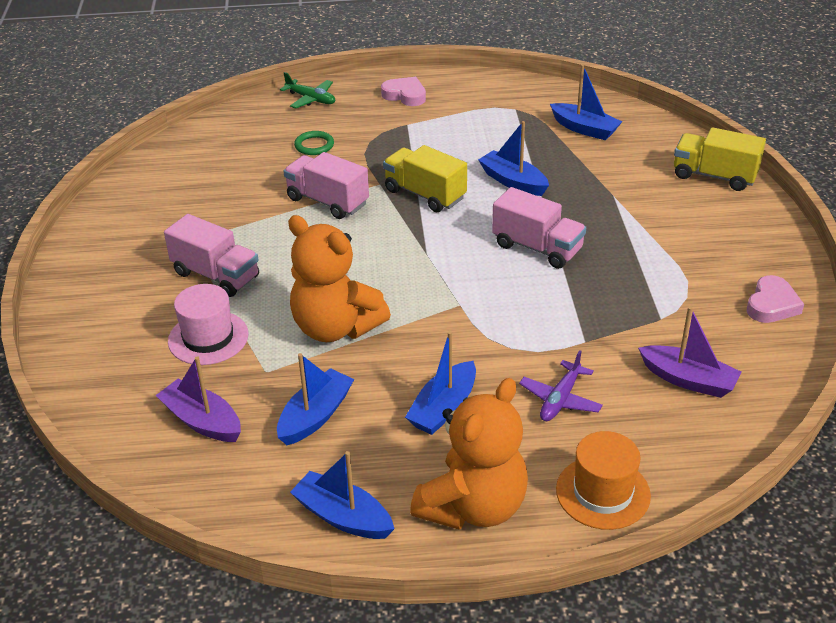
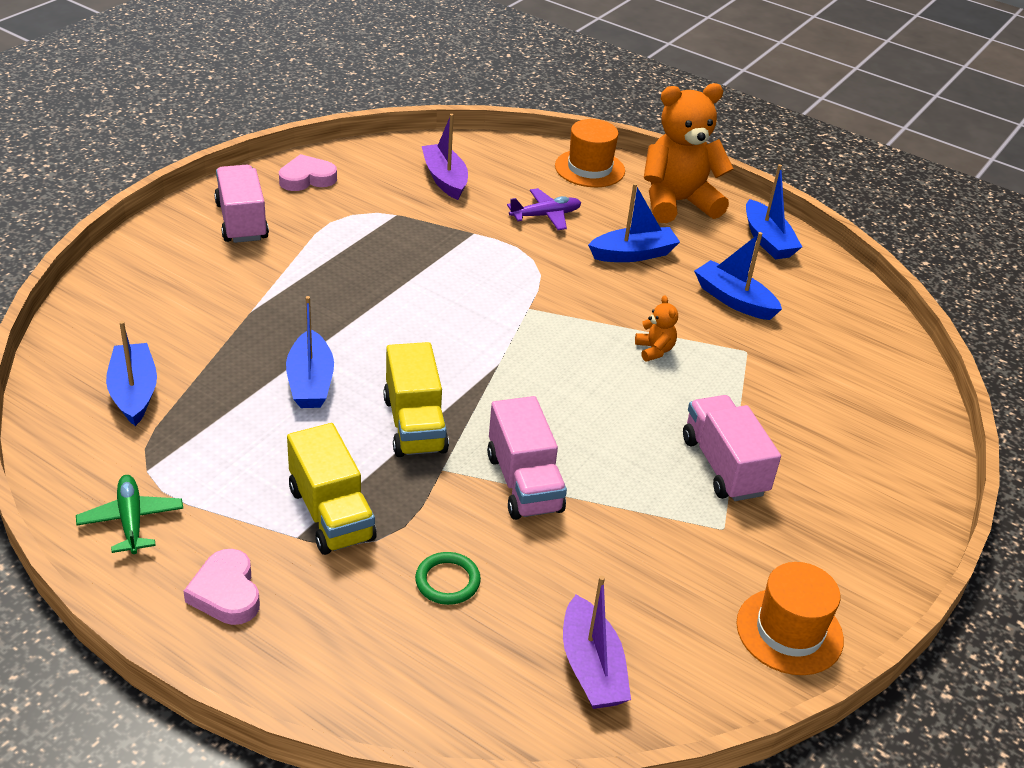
camera: 145 degrees left, 0 degrees up
purple boat [156,356,241,442] -> purple boat moved to [563,576,631,709]
pink hat [168,284,248,365] -> none
blue boat [277,353,354,445] -> blue boat turned 60 degrees clockwise [694,232,782,320]
green plane [280,72,335,109] -> green plane moved to [76,475,183,554]
orange teddy bear [288,215,391,342] -> orange teddy bear [635,295,678,362], size x0.41
pink truck [492,187,586,269] -> pink truck moved to [214,165,269,243]
yellow truck [674,127,766,191] -> yellow truck moved to [287,423,376,555]
none -> orange hat [736,562,844,675]

